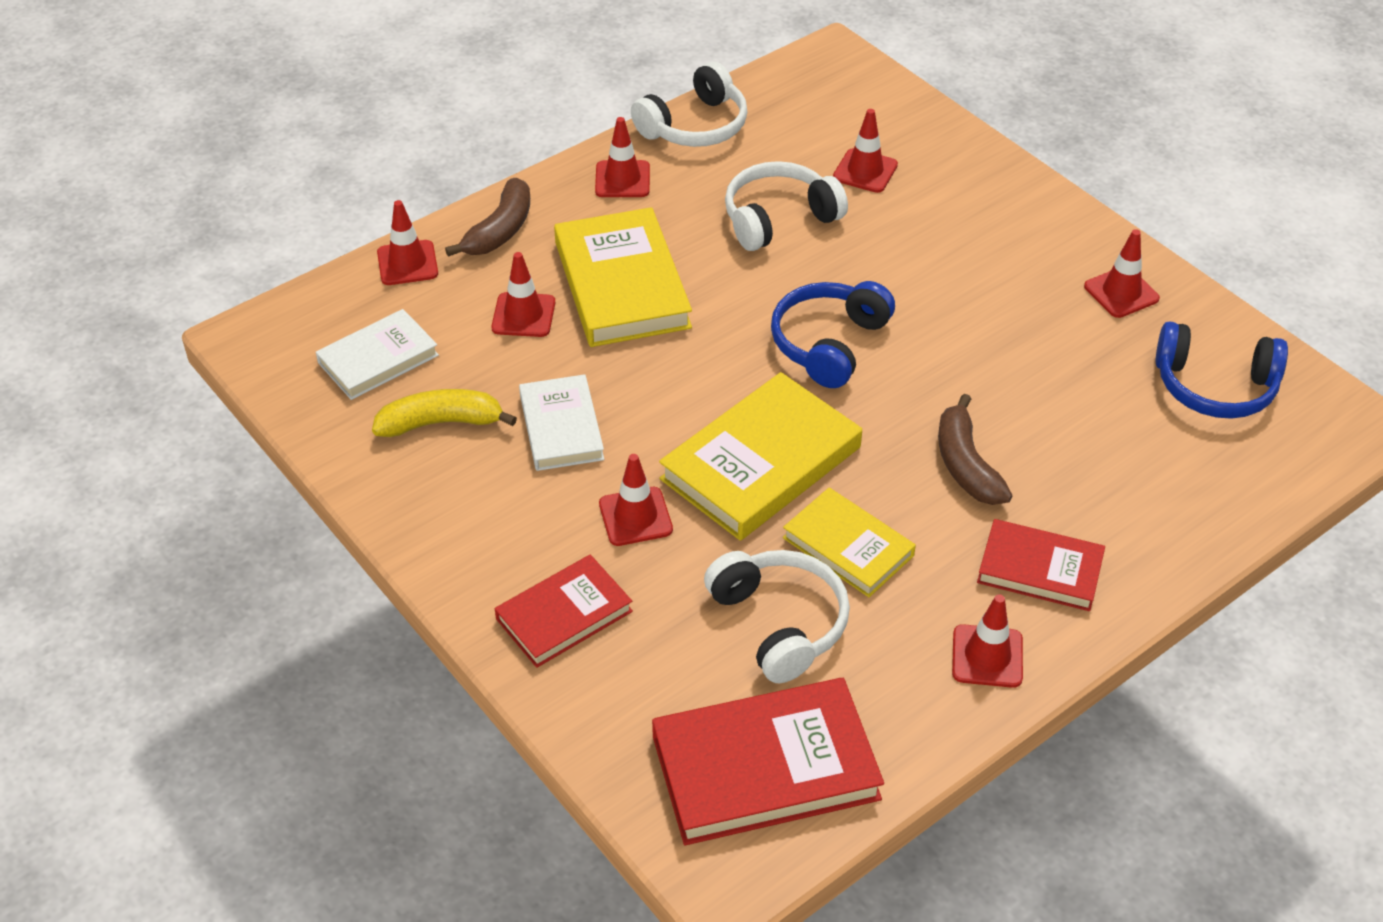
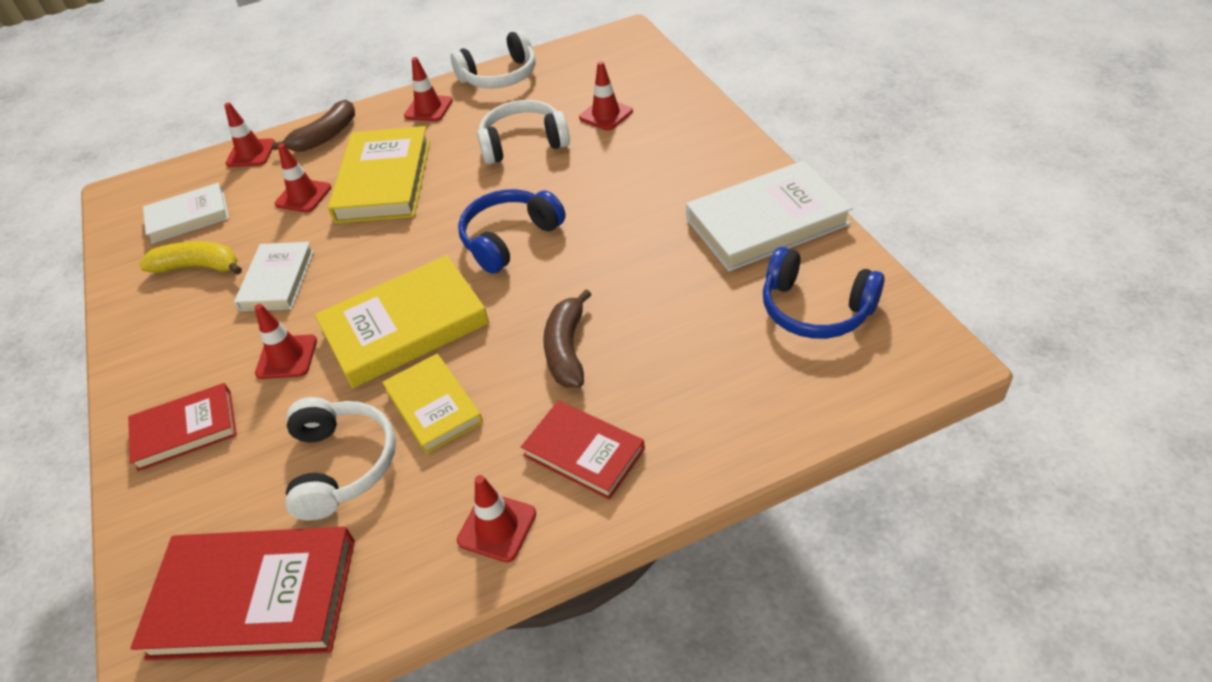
camera: 20 degrees right, 0 degrees up
red traffic cone [1084,229,1160,318] -> white book [686,161,853,271]

